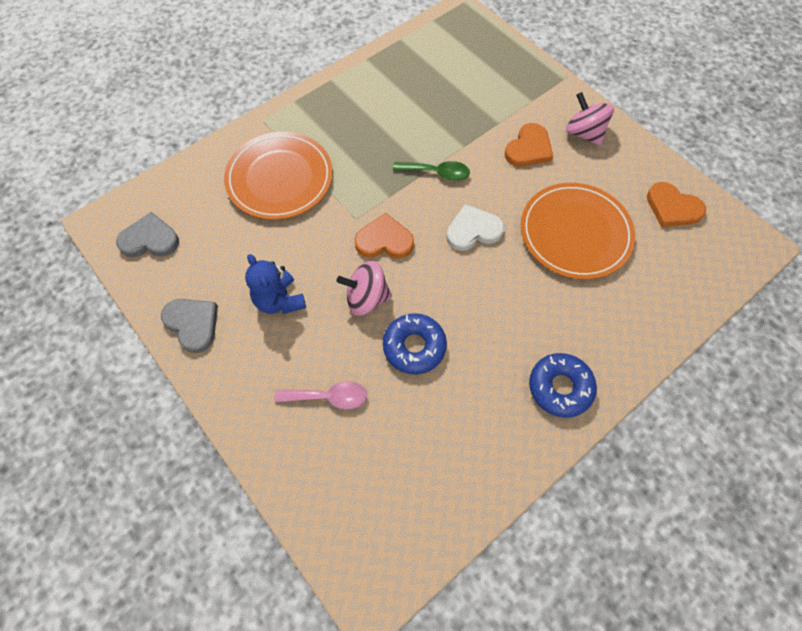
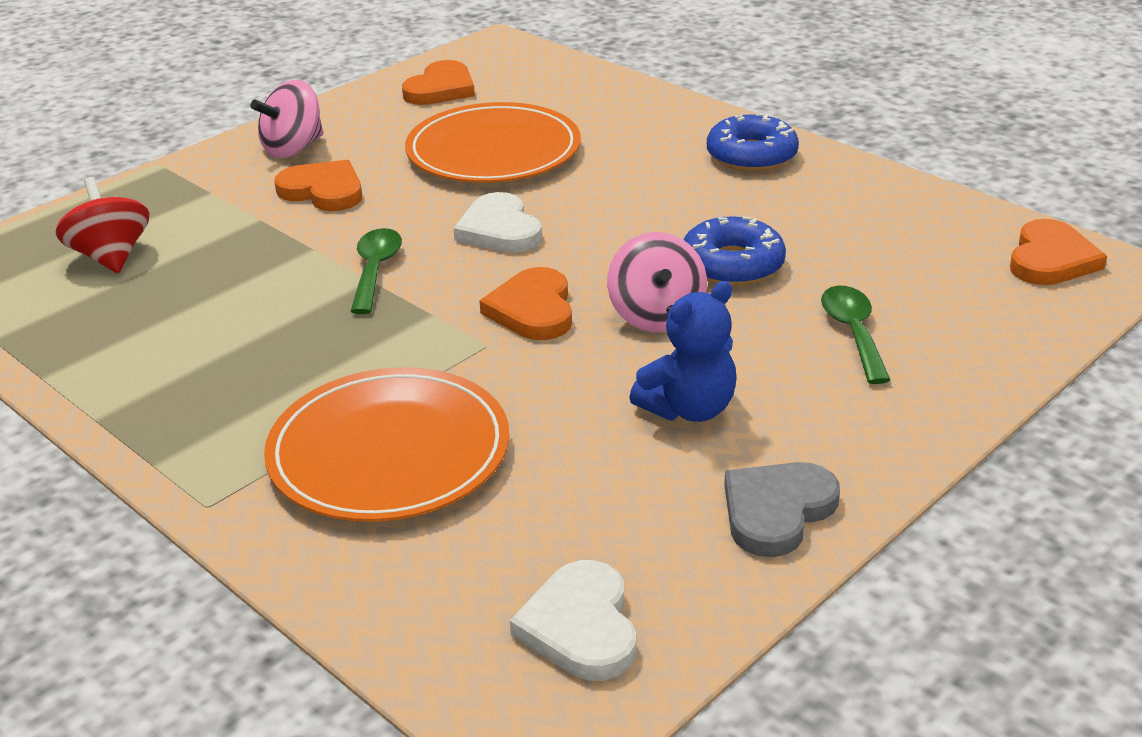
camera: 95 degrees left, 30 degrees down
grey heart [116,212,179,257] -> white heart [510,560,636,681]
pink spoon [275,381,367,410] -> green spoon [821,286,890,384]
none -> red spinning top [56,177,150,273]
none -> orange heart [1010,219,1107,285]

